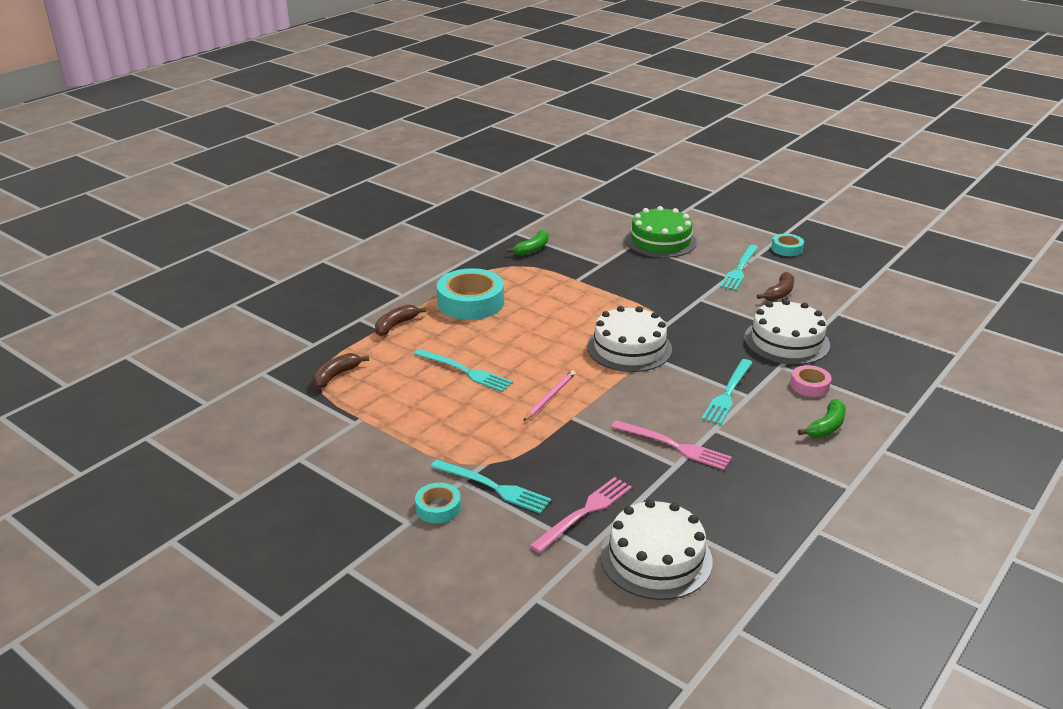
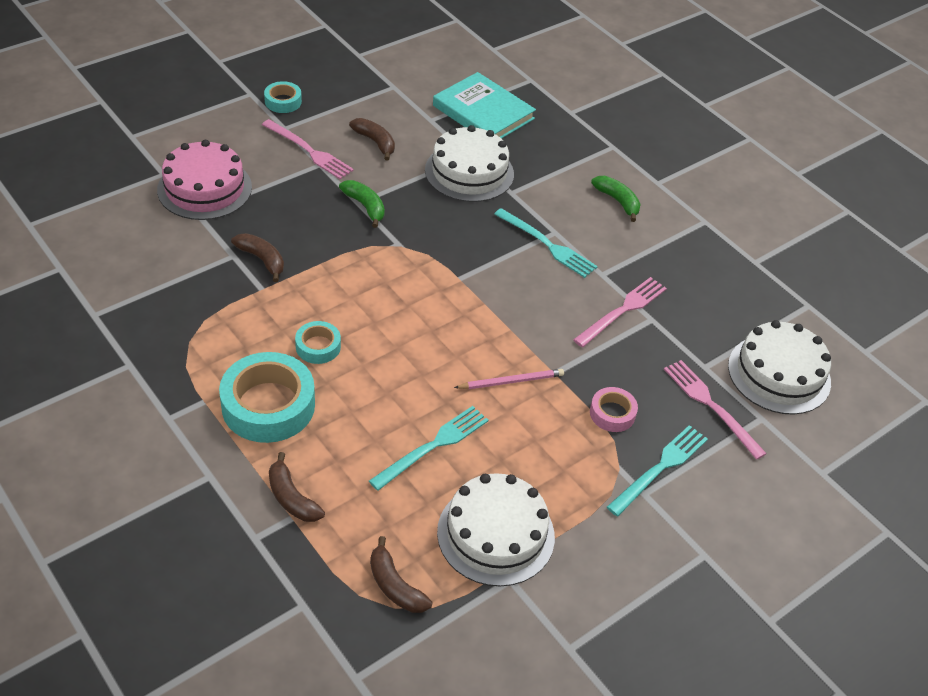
camera: 80 degrees left, 15 degrees up
turquoise tape [415,483,461,524] -> turquoise tape moved to [295,321,341,364]
green banana [507,230,549,256] -> green banana moved to [339,180,385,228]
pink pencil [523,370,576,421] -> pink pencil turned 120 degrees clockwise [454,369,564,389]
white cake [587,306,672,372] -> white cake moved to [437,473,555,586]
green cake [625,206,697,258] -> pink cake [157,140,252,220]
turquoise fork [720,245,758,291] -> pink fork [262,119,354,179]
pink tape [790,365,832,397] -> pink tape moved to [590,387,638,432]
none -> brown banana [231,233,284,282]
none -> turquoise book [433,72,536,139]

